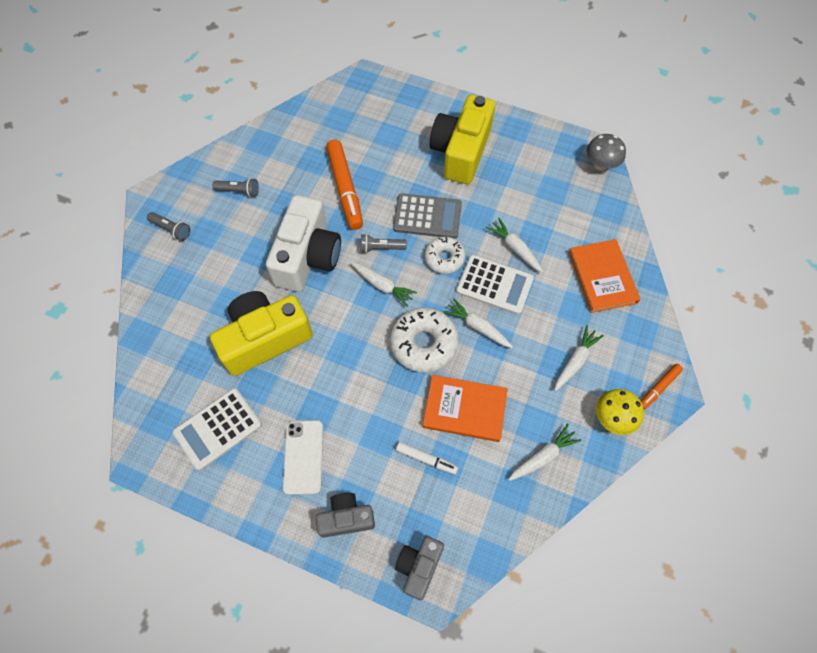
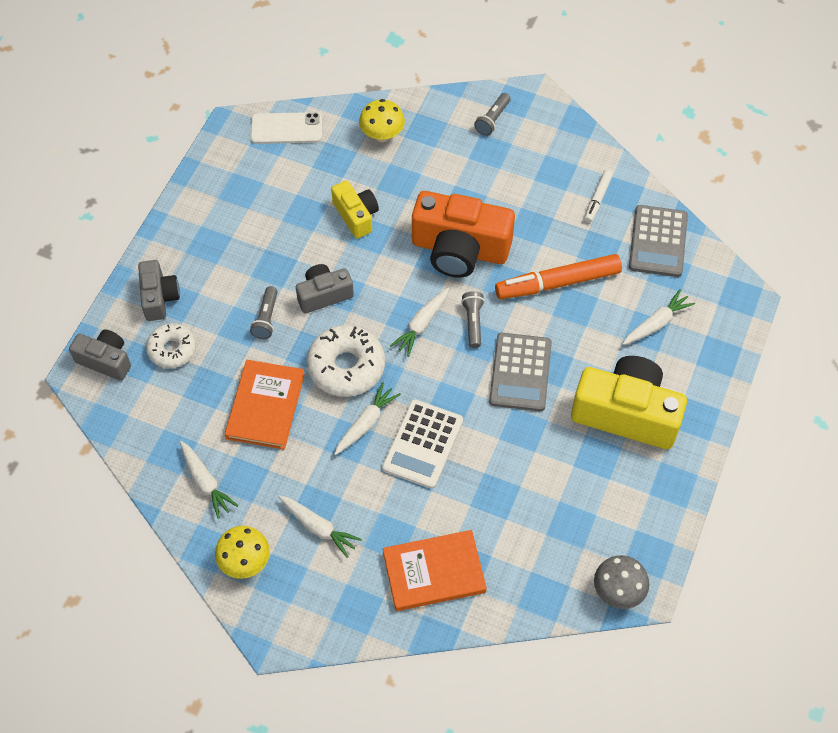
camera: 90 degrees right, 5 degrees down
white calculator [173,388,262,470] -> none
yellow camera [210,291,313,376] -> yellow camera [331,180,379,239], size x0.55
grey flashlight [212,178,259,197] -> grey flashlight moved to [250,286,278,339]
white camera [266,195,341,292] -> orange camera [412,191,515,278]
white phone [283,420,323,495] -> white phone moved to [250,112,322,144]
white marker [396,442,458,474] -> white marker moved to [584,169,613,223]
white donut [425,237,465,274] -> white donut moved to [146,323,196,368]
white carrot [486,218,543,273] -> white carrot moved to [623,289,695,345]
orange marker [641,364,683,410] -> none
none -> grey camera [296,264,354,313]
none -> yellow mushroom [359,99,405,142]
none -> grey calculator [629,205,688,277]

